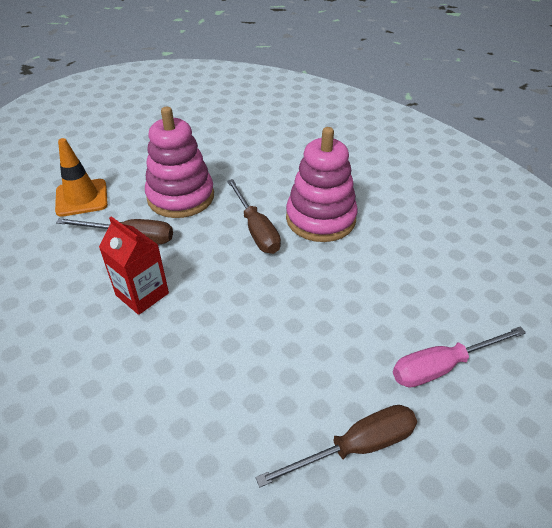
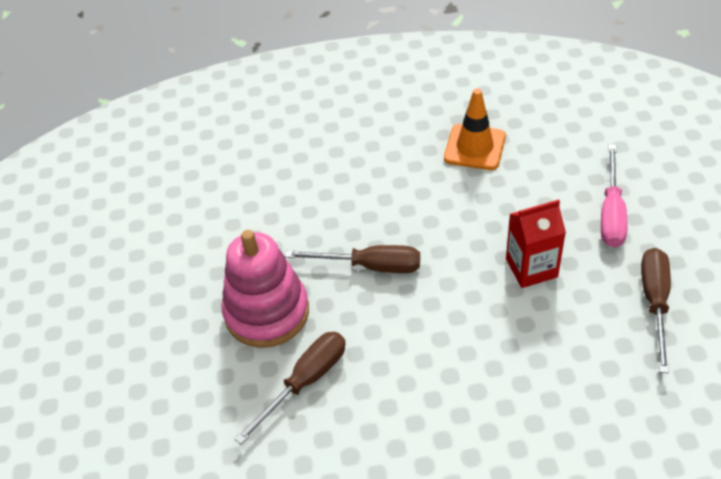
camera: 55 degrees left, 5 degrees up
orange traffic cone [55,138,108,217] -> orange traffic cone moved to [444,88,506,170]
red carton [99,216,169,315] -> red carton moved to [506,199,566,288]
pink stacking toy [286,127,358,242] -> none

